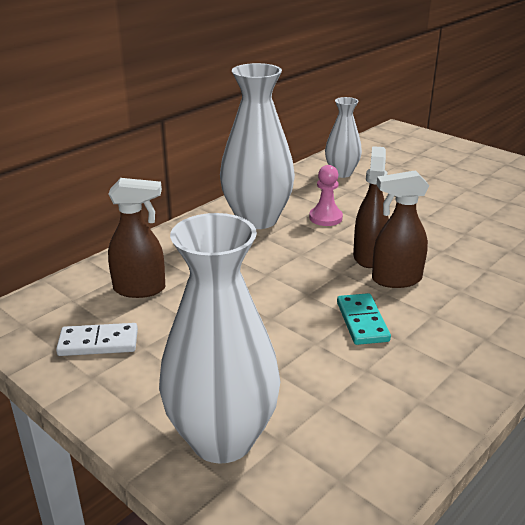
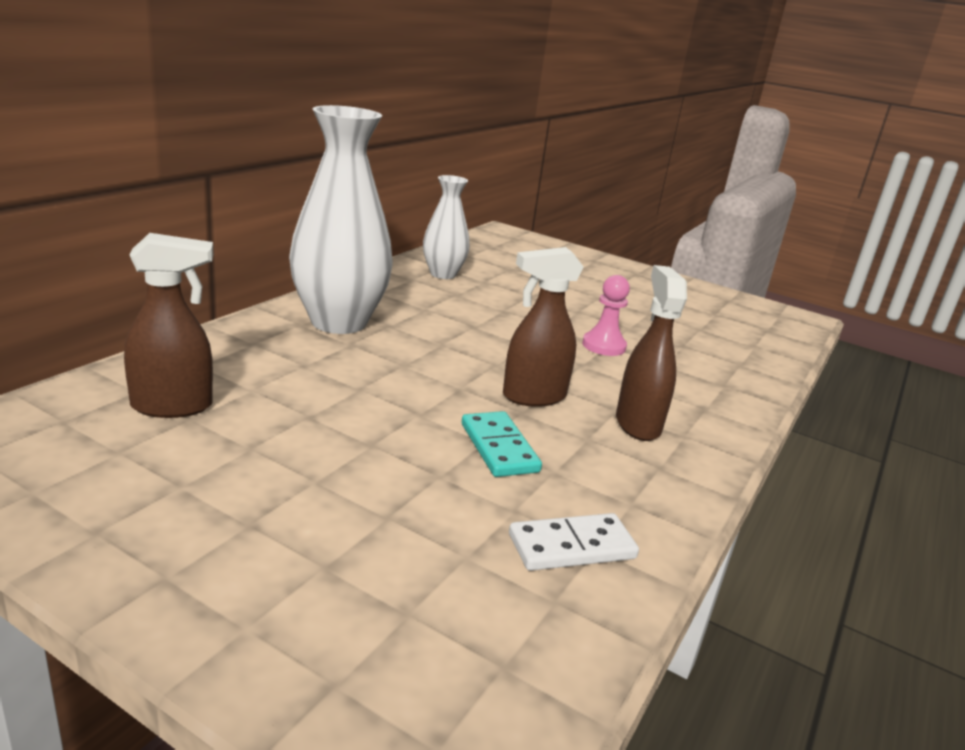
camera: 15 degrees left, 5 degrees down
white domino [56,323,138,356] -> white domino moved to [509,513,639,571]
white vase [159,213,281,464] -> none
pink pawn [309,165,343,226] -> pink pawn moved to [582,275,630,356]
brown spray bottle [353,146,389,268] -> brown spray bottle moved to [616,265,687,441]

